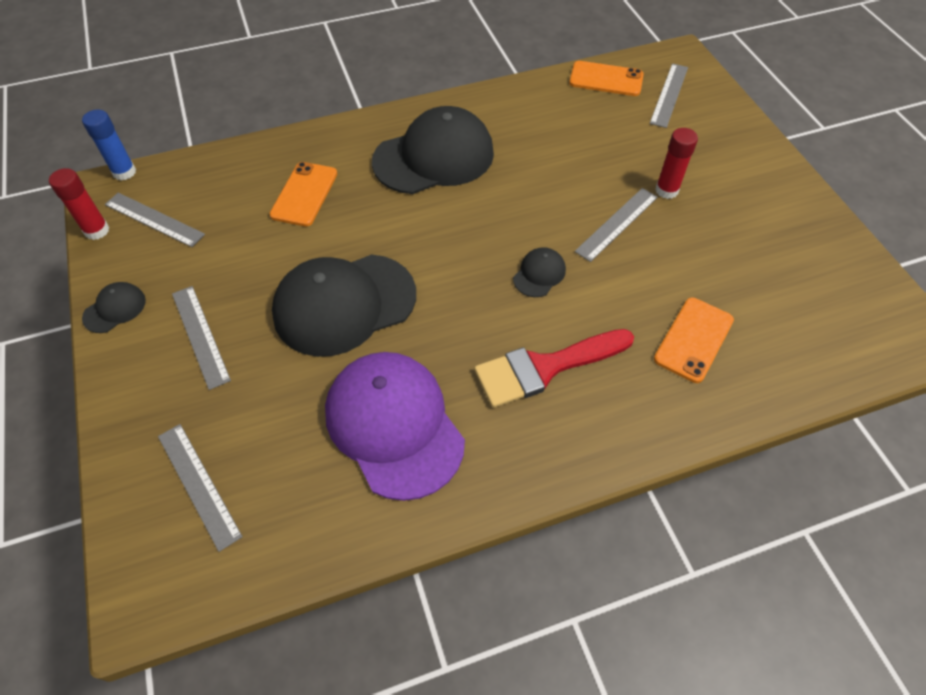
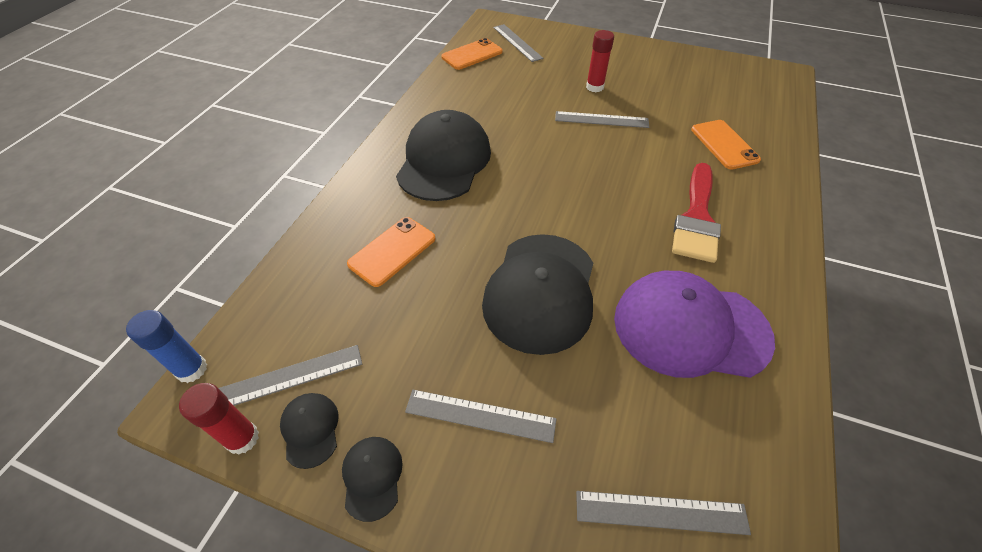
camera: 50 degrees left, 5 degrees down
orange phone [270,162,337,226] -> orange phone turned 75 degrees clockwise [347,217,436,287]
black cap [513,247,566,297] -> black cap moved to [280,393,339,469]
grey ruler [575,188,658,262] -> grey ruler turned 75 degrees counterclockwise [555,111,649,128]

